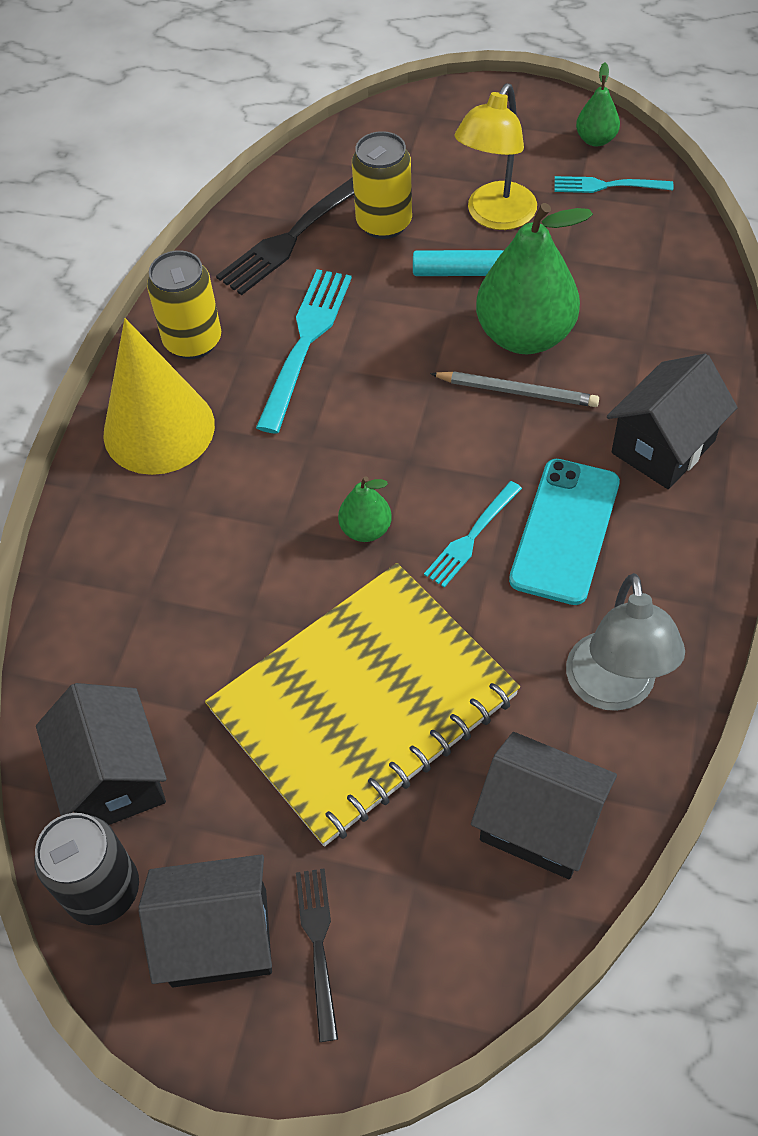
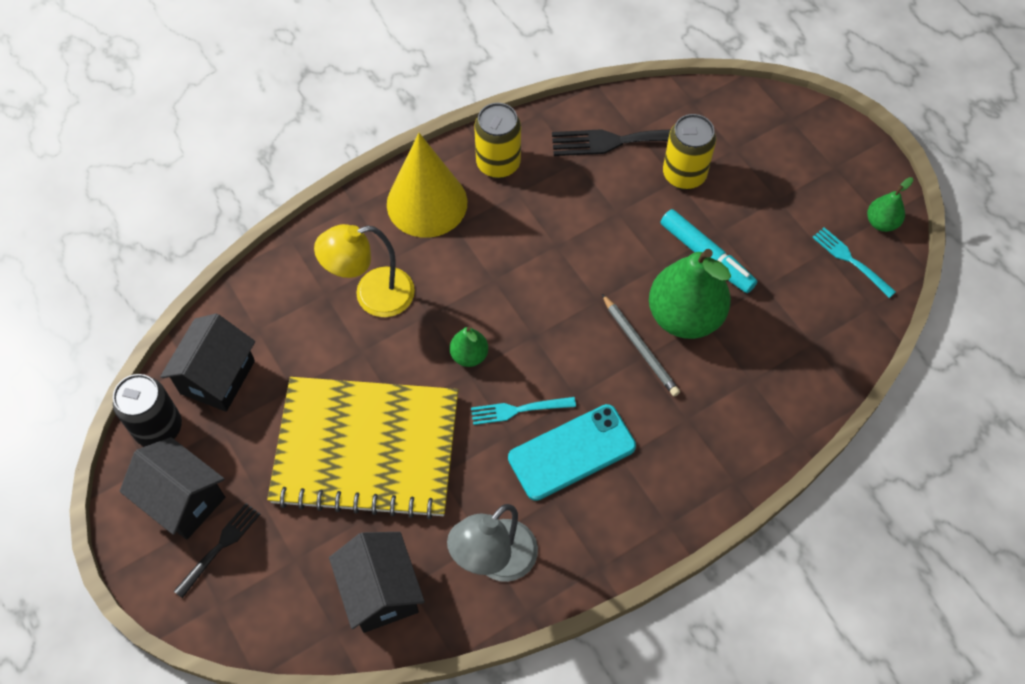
camera: 40 degrees right, 5 degrees up
turquoise fork [256,269,352,434] -> none
yellow lamp [454,84,537,230] -> yellow lamp moved to [314,224,415,317]
black house [607,354,738,489] -> none

